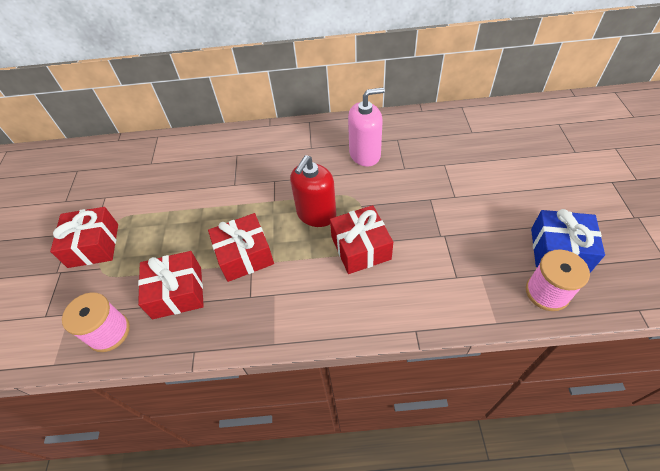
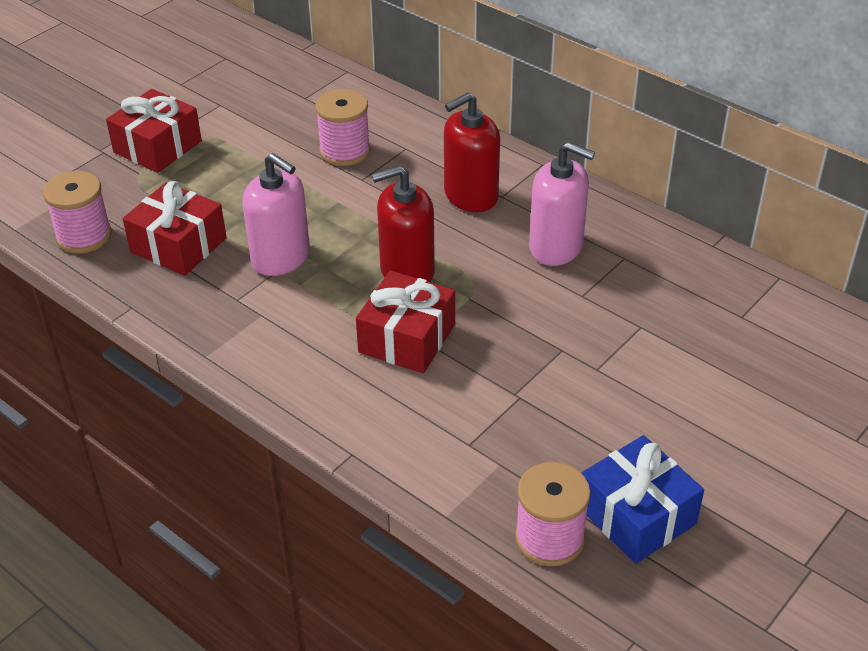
camera: 40 degrees right, 10 degrees down
red gift [208,213,274,282] -> pink soap dispenser [242,153,310,276]
none -> pink spool [315,89,370,166]
none -> red soap dispenser [444,92,500,212]

